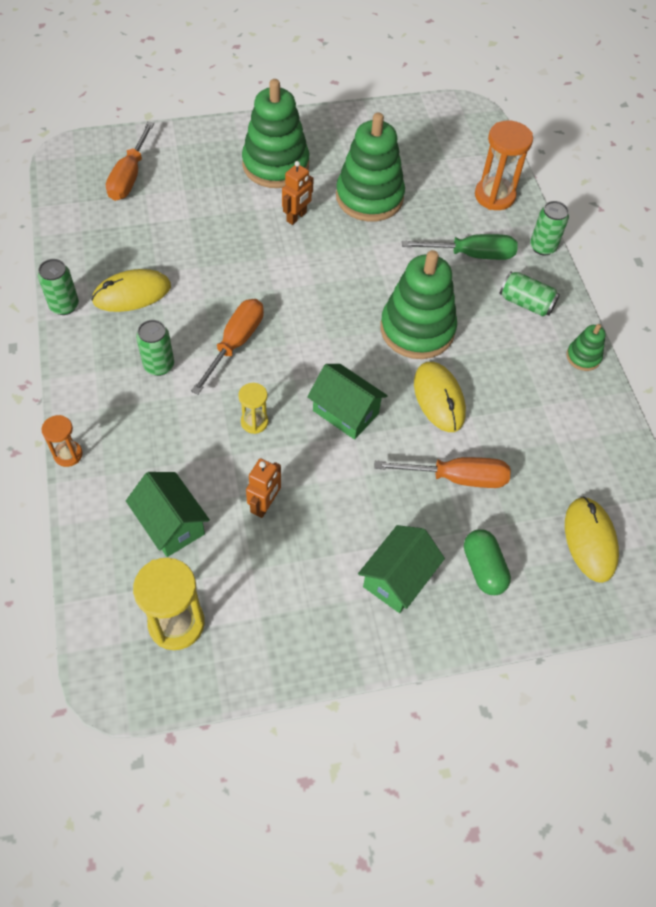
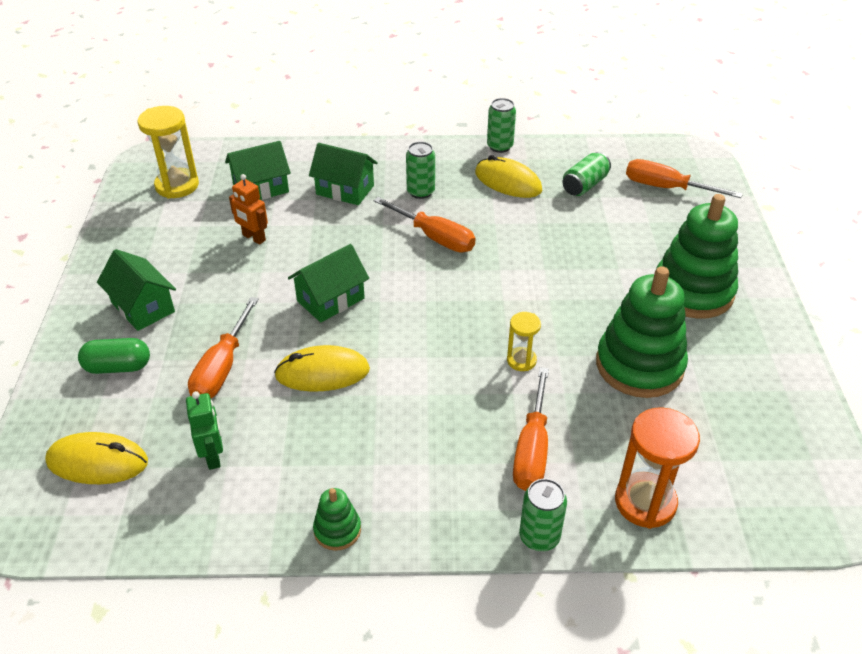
camera: 105 degrees right, 15 degrees down
orange hourglass [42,415,83,467] -> none
yellow mouse [92,269,171,312] -> yellow mouse turned 45 degrees counterclockwise [475,155,542,198]
yellow hourglass [238,383,268,434] -> yellow hourglass moved to [507,312,541,371]
orange robot [282,161,314,225] -> none
green stacking toy [380,250,457,359] -> none
green screwdriver [402,234,518,260] -> orange screwdriver [513,367,549,491]
green can [500,271,560,316] -> green can moved to [563,152,611,196]
none -> green robot [186,391,223,470]
none -> green house [309,143,378,205]

